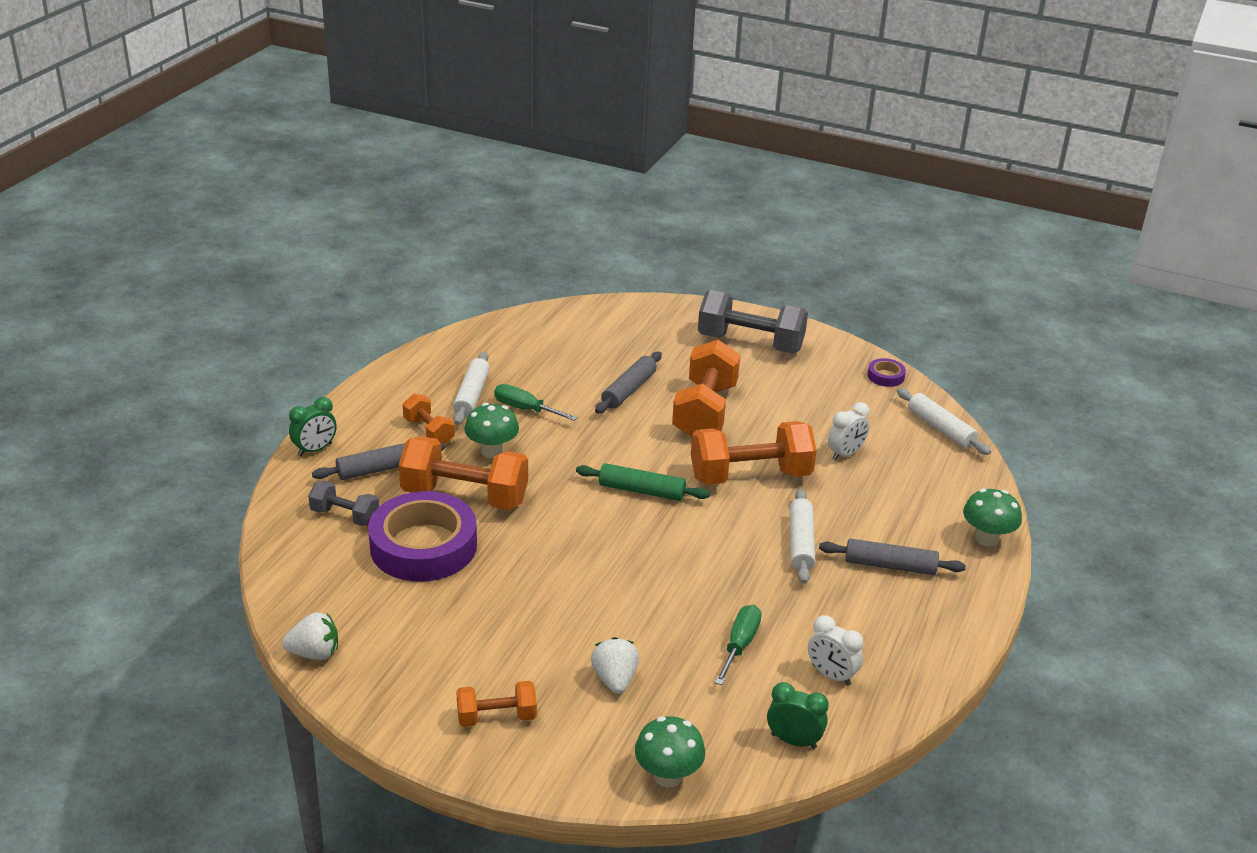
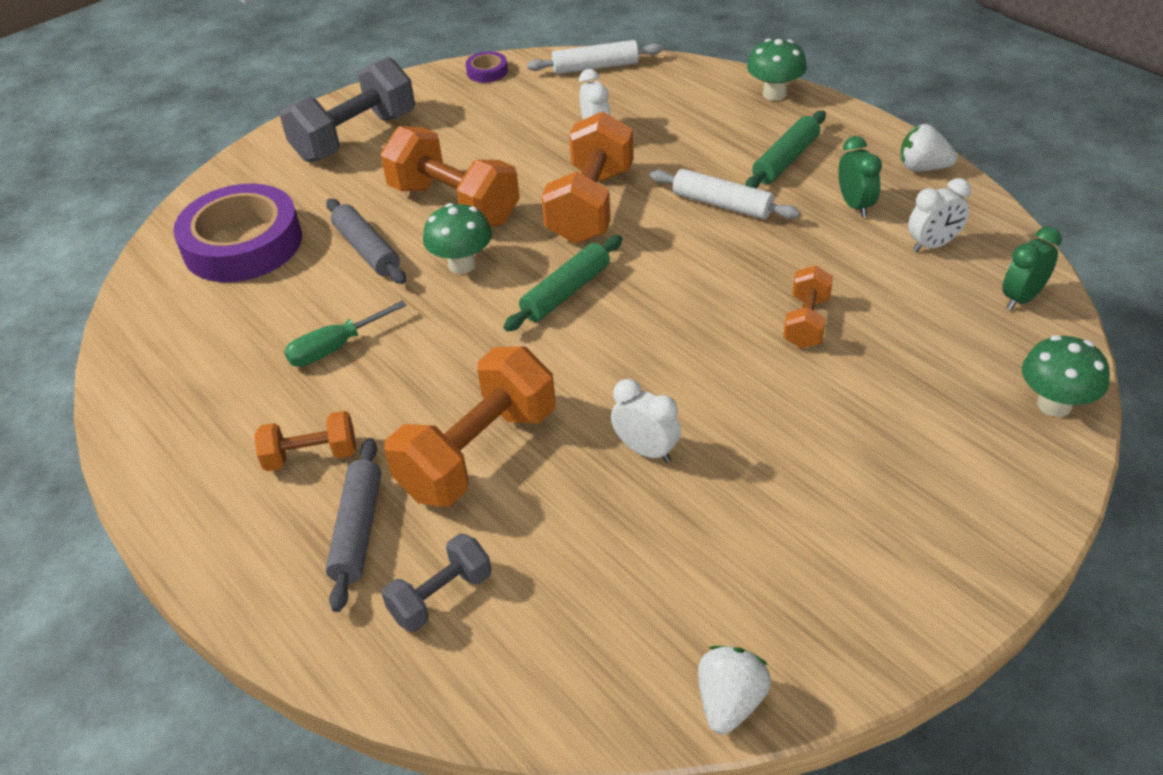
camera: 60 degrees left, 10 degrees up
green clock [289,397,337,456] -> green clock moved to [838,136,882,217]
purple tape [368,491,477,582] -> purple tape moved to [173,184,302,282]
white rolling pin [453,352,490,425] -> none
orange dumbbell [456,681,537,727] -> orange dumbbell moved to [783,265,833,349]
green mushroom [464,403,519,458] -> green mushroom moved to [423,203,492,274]
white strawberry [591,637,639,694] -> white strawberry moved to [900,124,957,171]
green screwdriver [715,605,762,685] -> none
grey rolling pin [819,538,966,575] -> green rolling pin [745,111,826,189]
none -> white clock [611,379,681,462]

